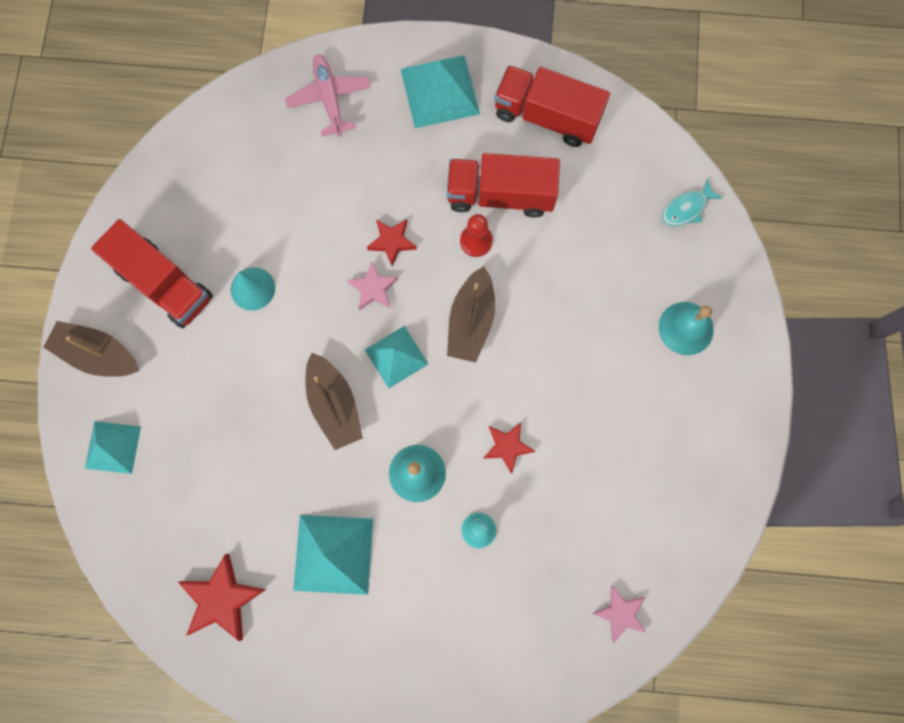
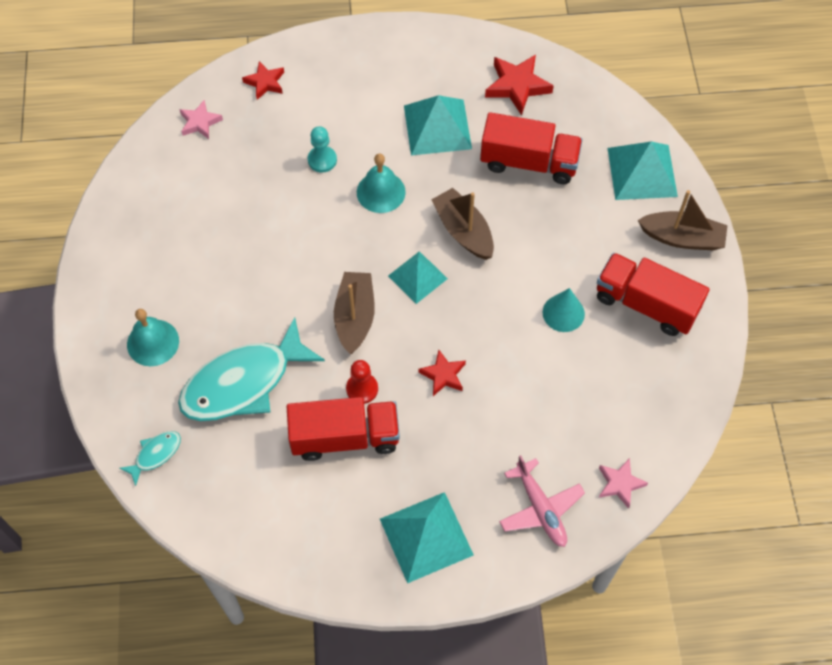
camera: 170 degrees right, 15 degrees down
turquoise pyramid [85,421,141,474] -> turquoise pyramid [608,141,678,200], size x1.52
pink star [347,261,398,310] -> pink star moved to [599,458,648,509]
red star [484,423,535,474] -> red star moved to [242,61,284,100]
red truck [494,65,610,147] -> red truck moved to [480,112,583,184]
none -> turquoise fish [178,317,325,421]

